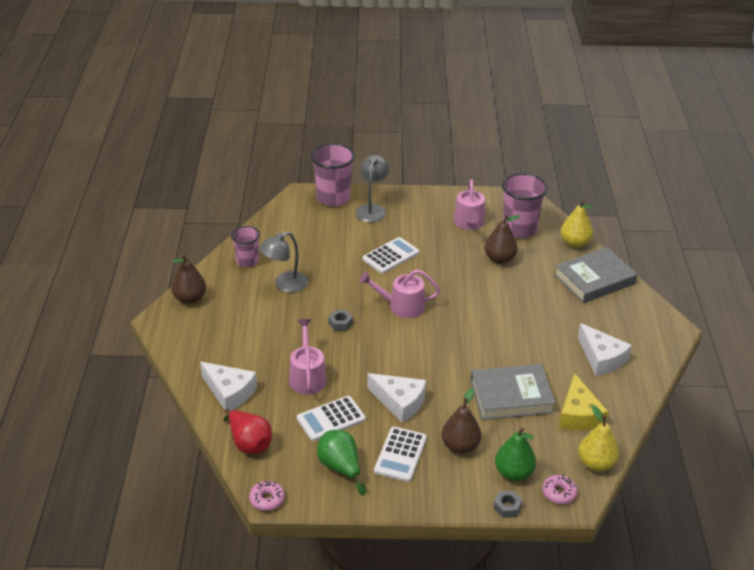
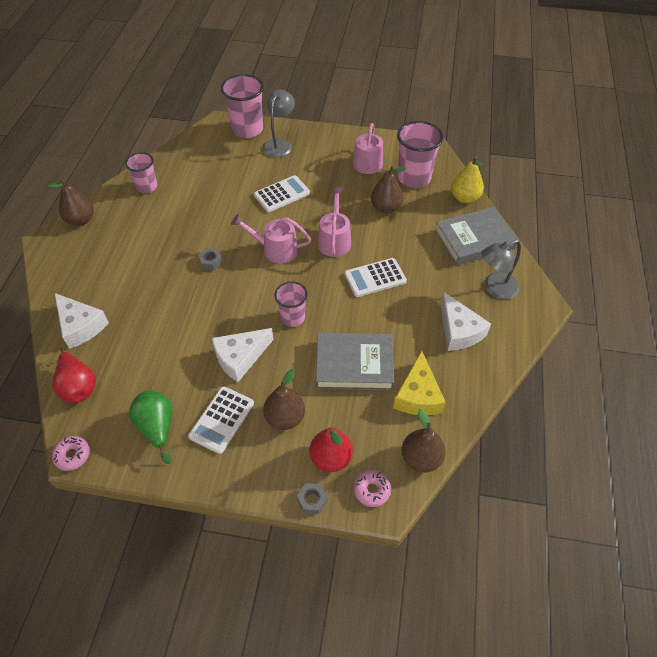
camera: 10 degrees right, 15 degrees up
grey lamp [259,231,308,293] -> grey lamp moved to [481,240,521,299]
pink watering can [289,319,327,395] -> pink watering can moved to [318,187,351,257]
white calculator [297,396,366,441] -> white calculator moved to [344,258,407,297]
white cheese [367,373,426,423] -> white cheese turned 105 degrees clockwise [212,328,273,382]
green pear [495,428,536,481] -> red pear [310,427,353,472]
yellow pear [578,405,619,472] -> brown pear [402,409,446,473]
none -> pink cup [275,282,308,327]

